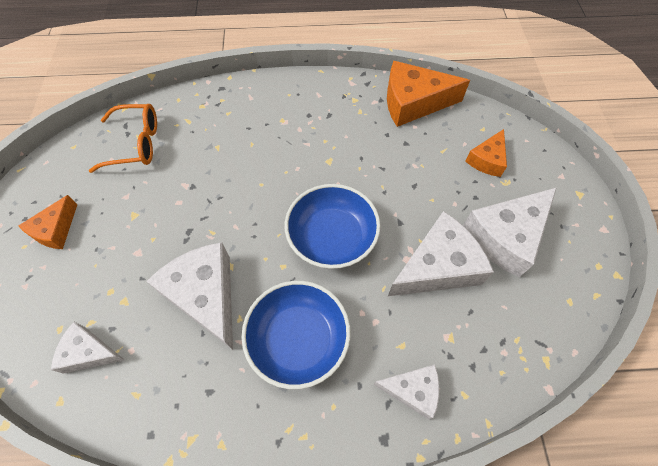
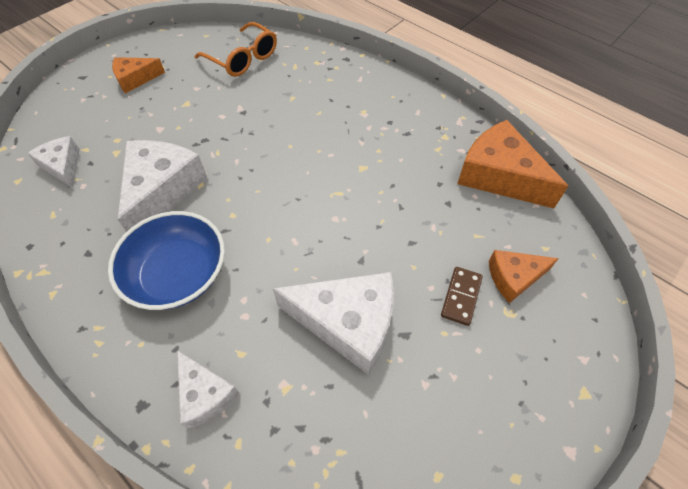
camera: 45 degrees right, 5 degrees down
blue bowl [285,184,380,269] -> none
white cheese [463,187,557,277] -> none
none -> brown domino [441,267,483,326]

